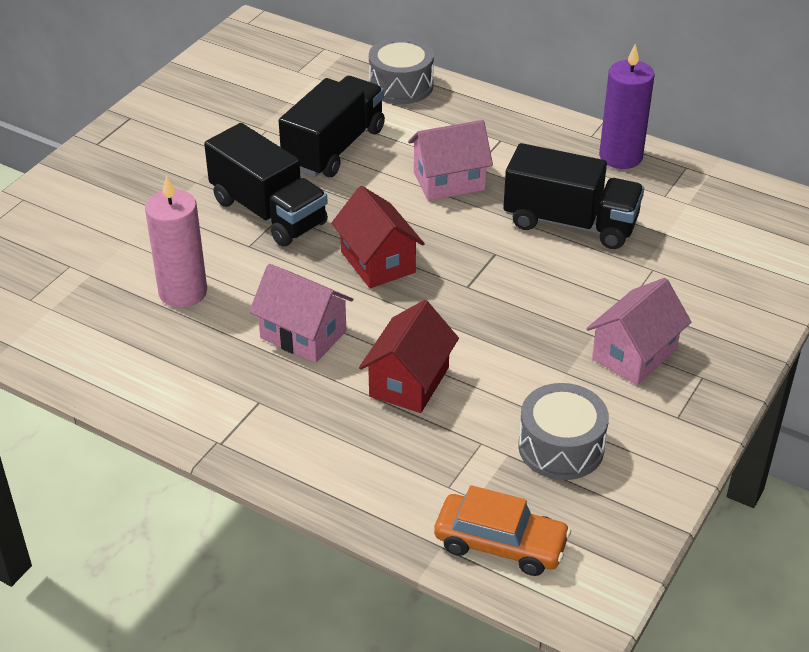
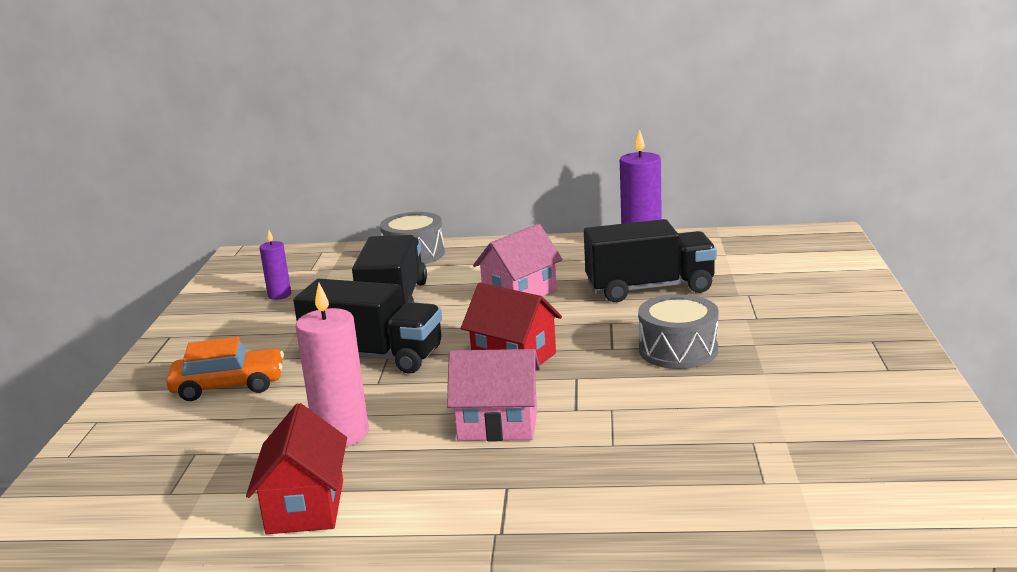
camera: 25 degrees left, 20 degrees down
red house [359,300,459,413] -> red house moved to [246,403,347,534]
orange car [434,485,571,576] -> orange car moved to [166,337,284,401]
grey drum [518,383,609,480] -> grey drum moved to [638,294,719,369]
pink house [586,278,691,385] -> none
none -> purple candle [259,230,291,300]

